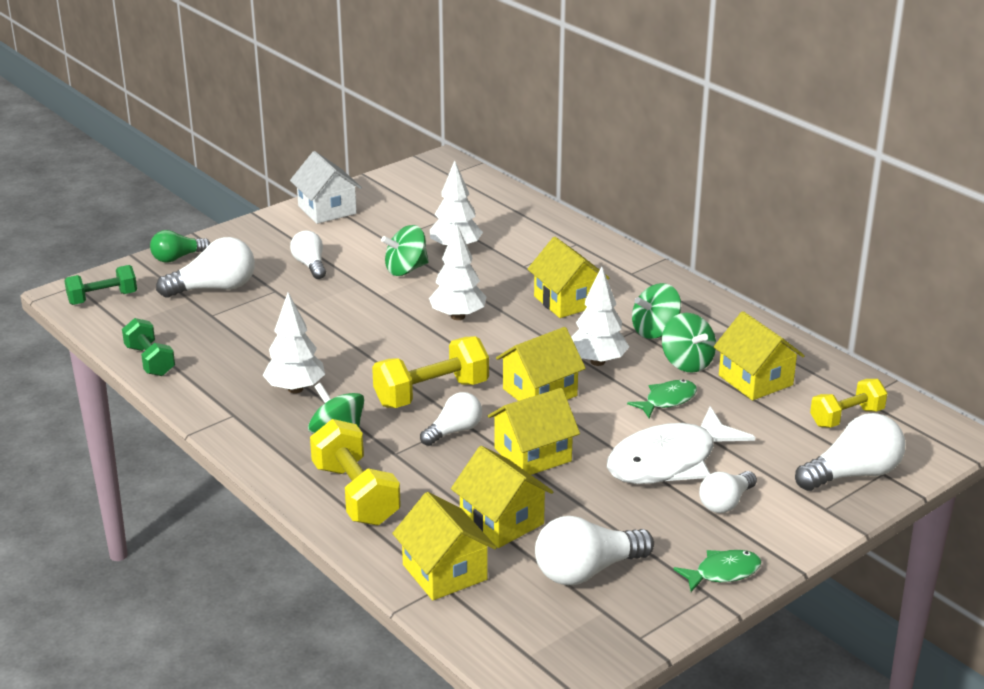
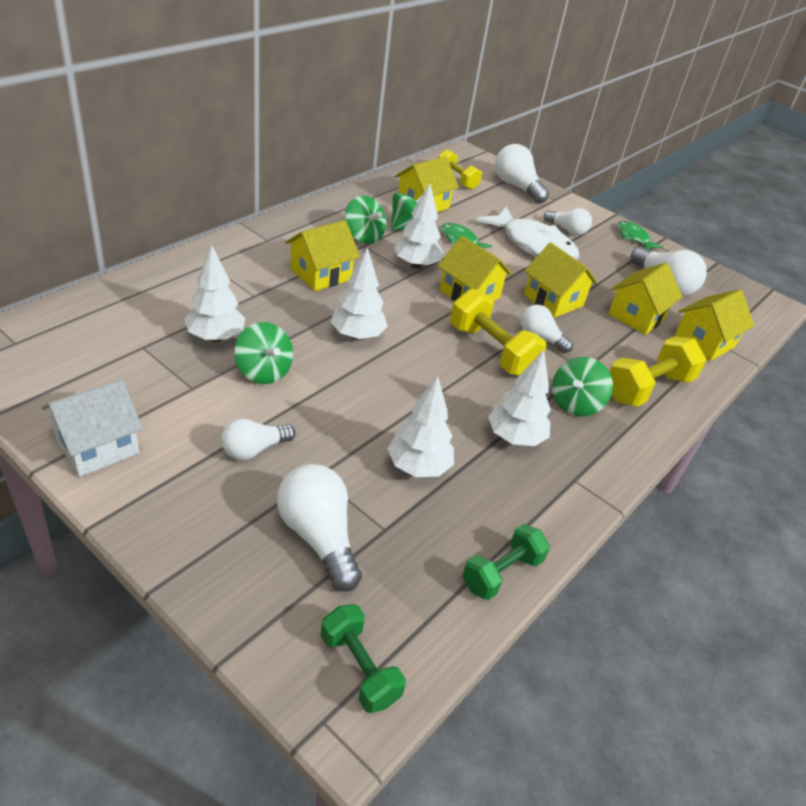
camera: 105 degrees left, 10 degrees up
green light bulb [150,230,210,263] -> none
none -> white tree [388,376,454,477]

